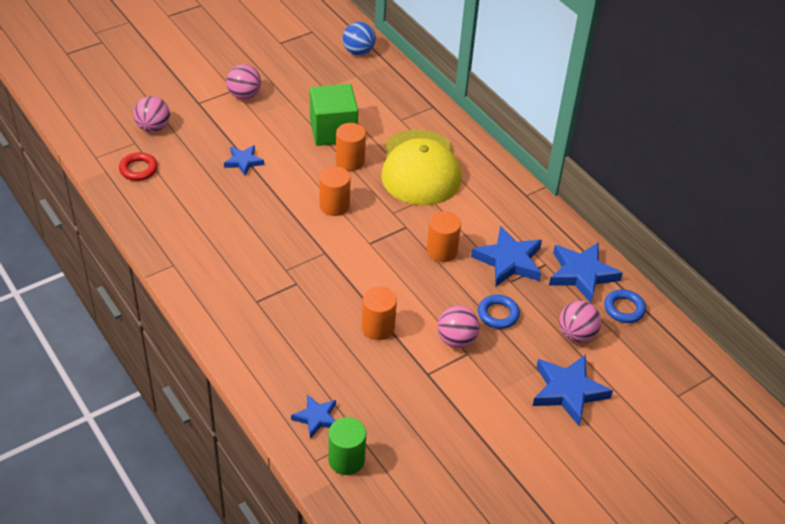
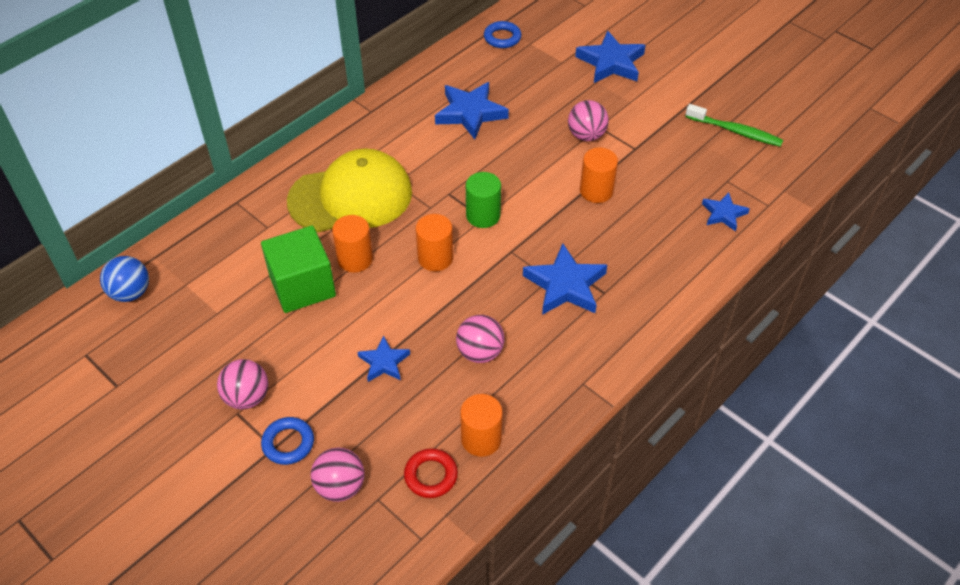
camera: 100 degrees left, 5 degrees up
green cylinder [328,417,366,475] -> green cylinder moved to [466,172,501,228]
orange cylinder [427,211,461,262] -> orange cylinder moved to [460,394,503,457]
blue ring [478,295,520,329] -> blue ring moved to [261,417,314,465]
blue star [549,242,623,303] -> blue star moved to [523,243,607,315]
pink ball [559,301,601,342] -> pink ball moved to [456,315,505,363]
none -> green toothbrush [685,104,783,147]

